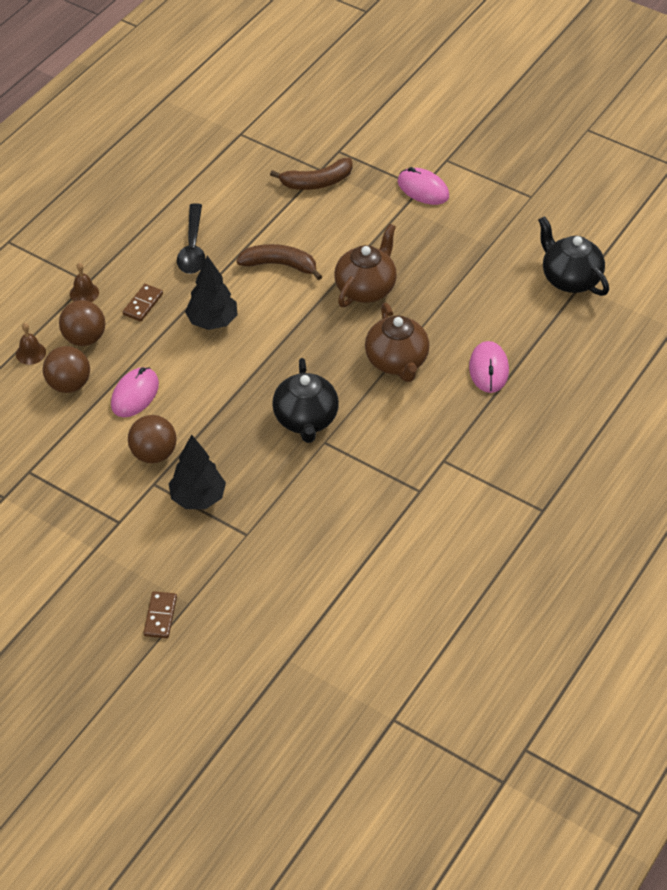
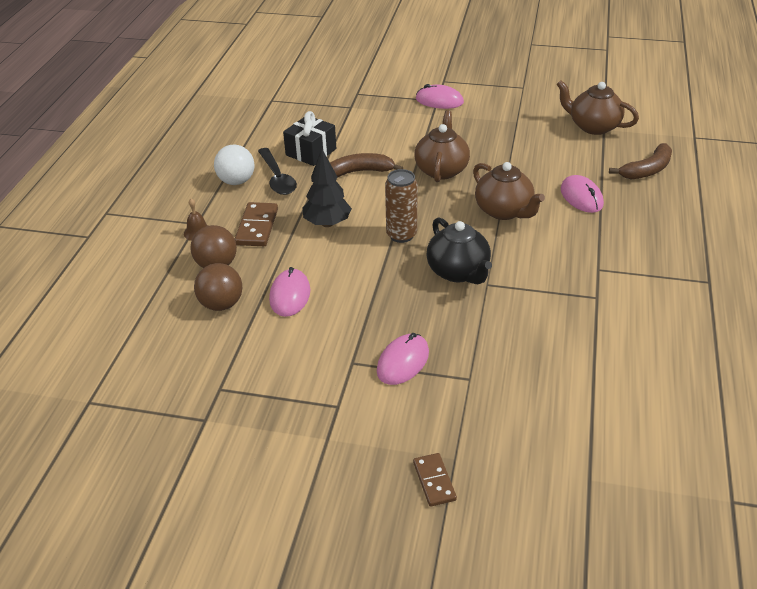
camera: 20 degrees left, 10 degrees down
brown bell [16,323,46,365] -> none
brown domino [123,284,163,322] -> brown domino [235,202,278,246], size x1.52
brown ball [128,415,177,463] -> none
black tree [169,434,226,509] -> pink mouse [377,333,429,385]
brown banana [270,158,353,190] -> brown banana moved to [609,143,672,179]
black teapot [538,216,609,296] -> brown teapot [557,80,639,135]
none -> white ball [214,145,255,185]
none -> black gift [283,111,336,166]
none -> brown can [385,169,418,243]

